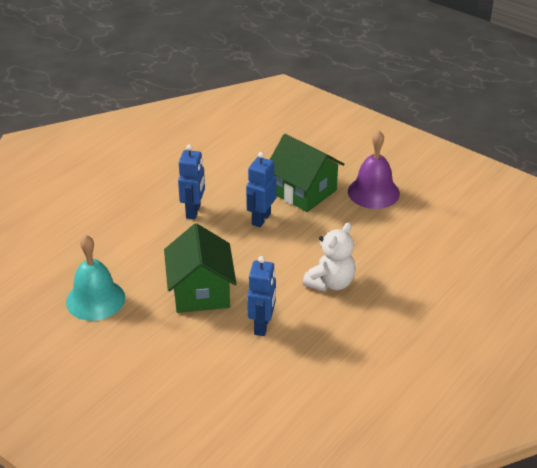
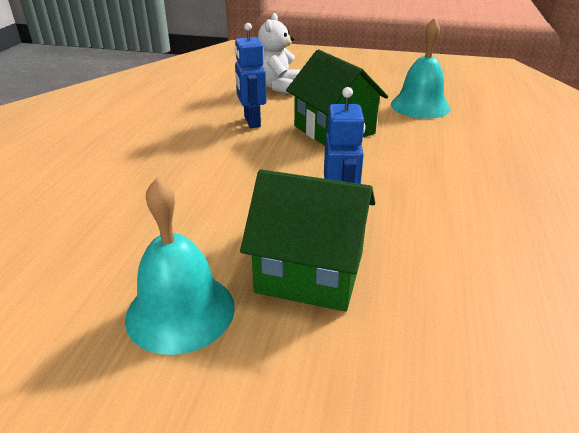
camera: 155 degrees right, 5 degrees down
blue robot [178,144,205,219] -> none
white teddy bear [303,222,356,291] -> white teddy bear moved to [258,13,301,94]
purple bell [348,130,400,209] -> turquoise bell [125,177,235,355]

